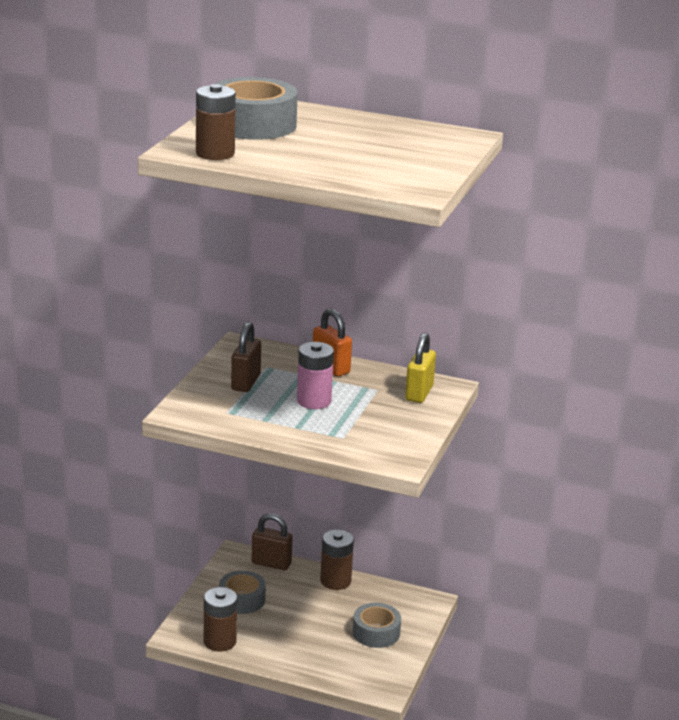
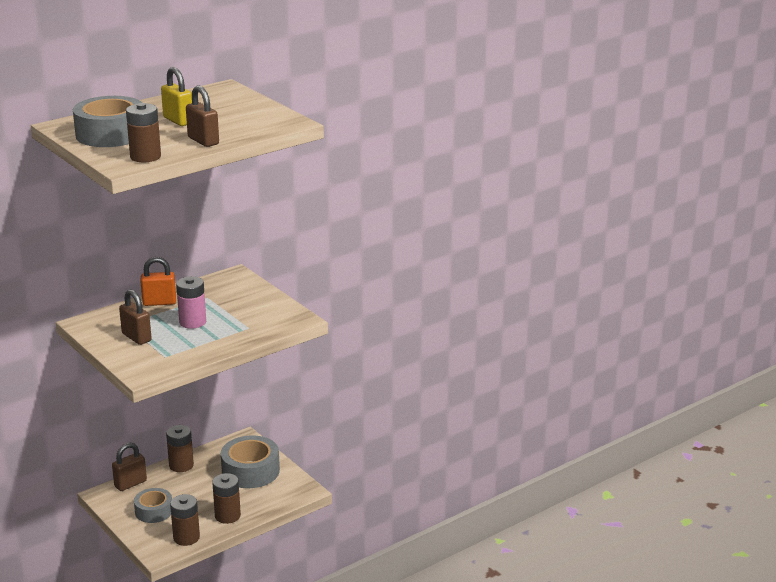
camera: 55 degrees left, 0 degrees up
grey tape [353,603,401,648] -> grey tape [221,436,280,488], size x1.60
yellow padlock [405,333,436,403] -> yellow padlock moved to [161,67,192,126]
none -> brown padlock [186,85,219,147]
none -> brown battery [212,473,241,524]

